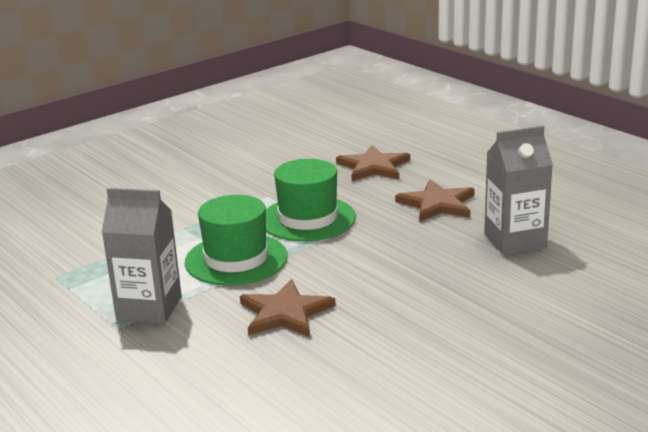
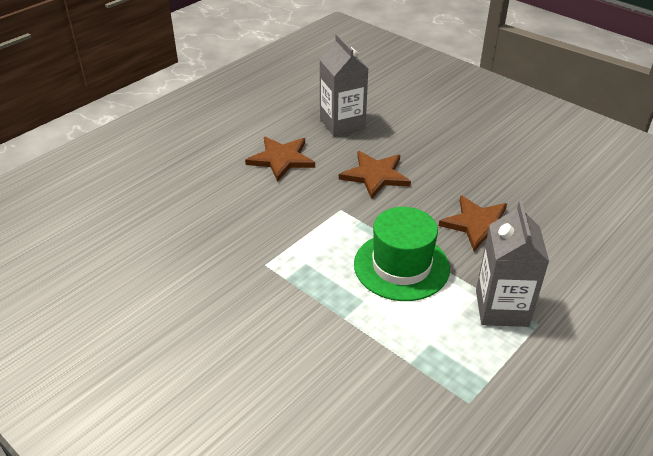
camera: 100 degrees left, 15 degrees up
green hat [266,159,356,242] -> none
brown star [336,145,410,181] -> brown star moved to [339,151,411,199]

